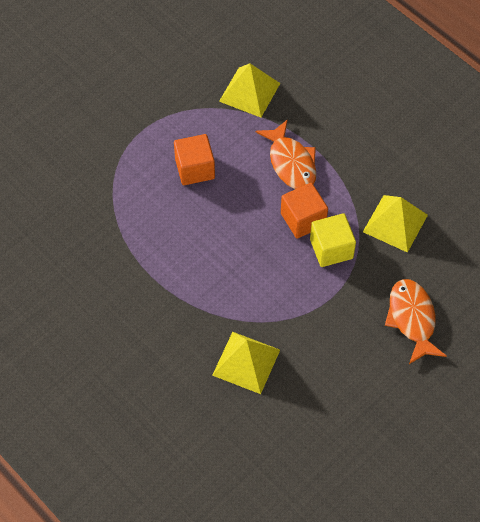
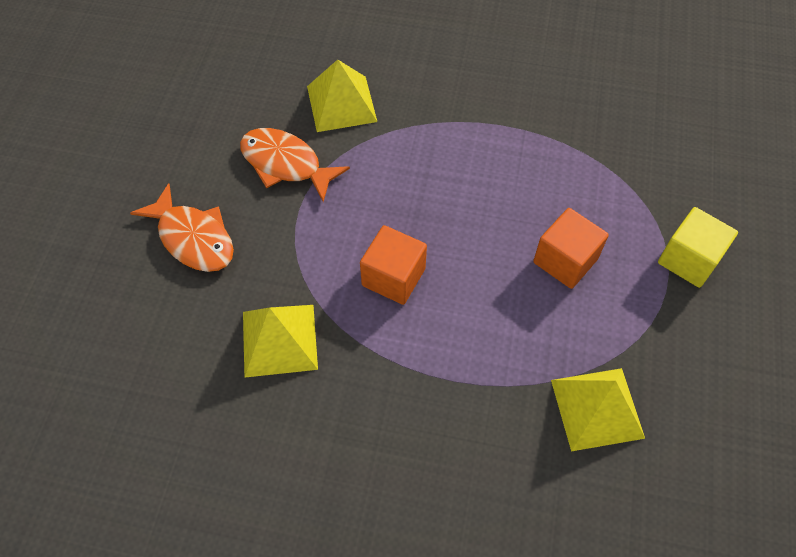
camera: 145 degrees right, 0 degrees up
orange fish [256,119,317,189] -> orange fish moved to [240,128,350,202]
yellow cube [310,213,356,267] -> yellow cube moved to [658,207,738,288]

